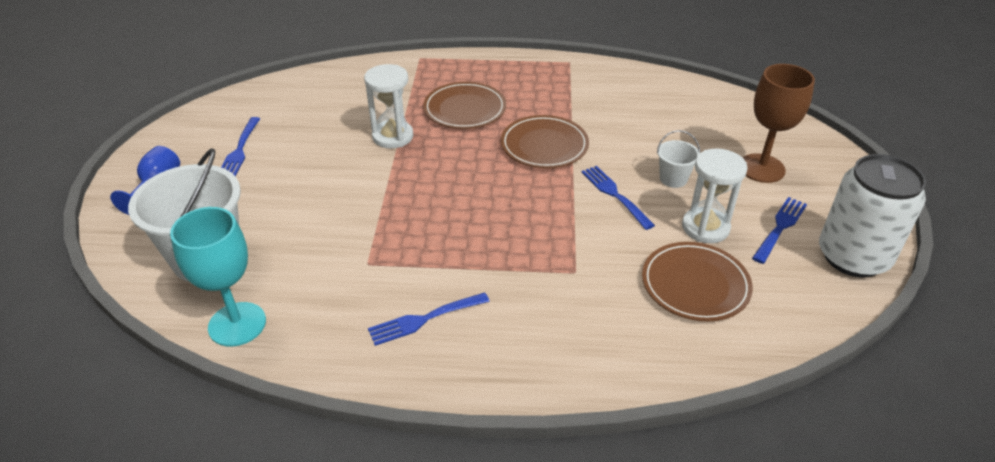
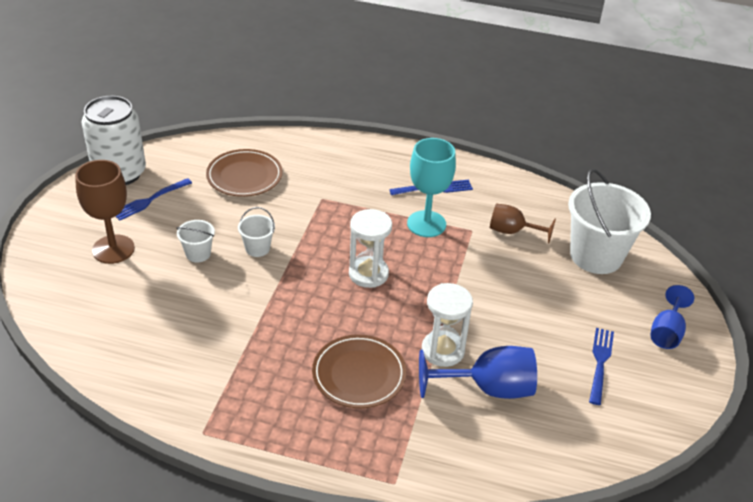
camera: 170 degrees left, 0 degrees up
turquoise goblet [170,207,266,346] -> turquoise goblet moved to [407,138,456,237]
brown plate [501,115,589,168] -> none
blue fork [581,166,655,230] -> white bucket [238,207,275,257]
white hourglass [682,148,748,243] -> white hourglass moved to [349,209,392,288]
none -> blue goblet [419,346,537,399]
none -> brown goblet [490,204,556,244]

